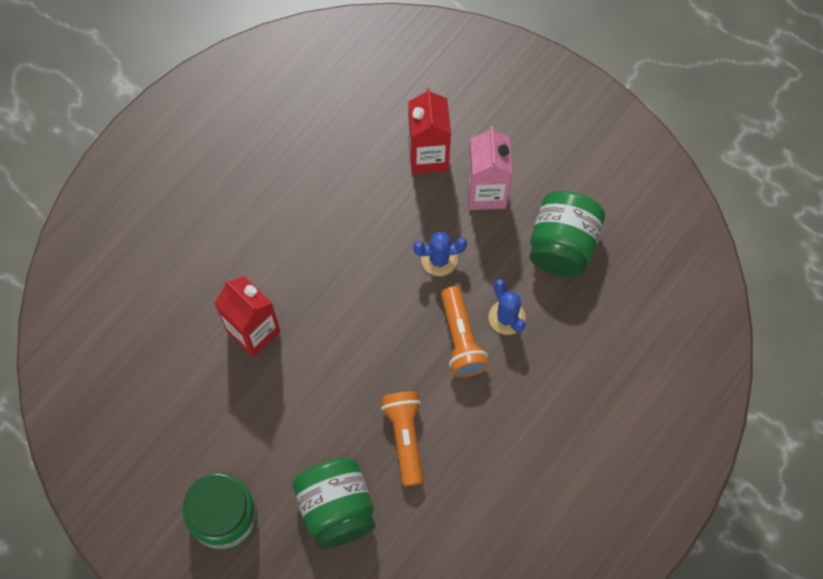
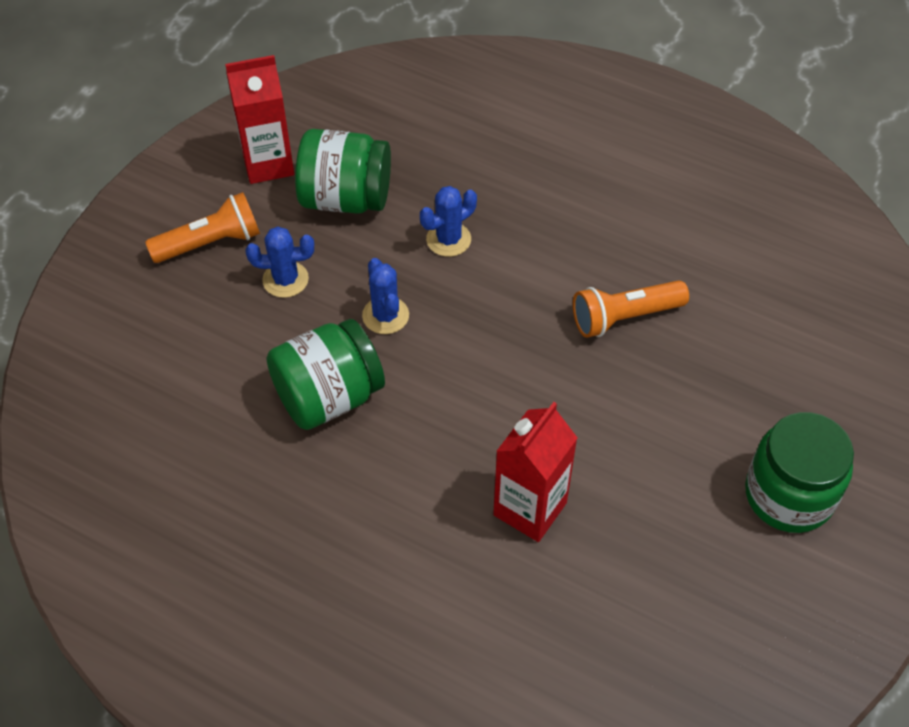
camera: 100 degrees left, 15 degrees down
green jar [292,458,376,549] -> green jar moved to [267,319,385,430]
red carton [408,88,451,174] -> red carton moved to [225,55,294,184]
orange flashlight [441,286,489,377] -> orange flashlight moved to [145,192,260,263]
pink carton [467,126,512,210] -> blue cactus [245,227,314,298]

